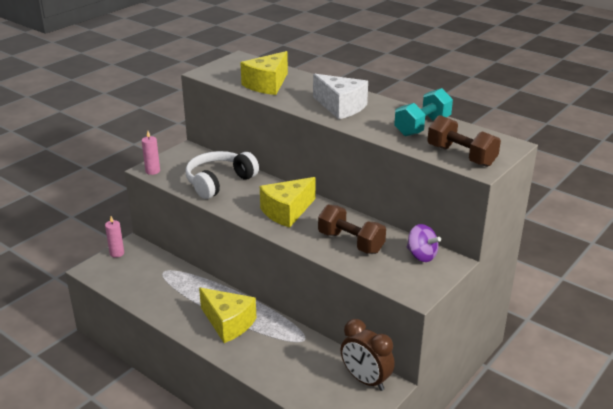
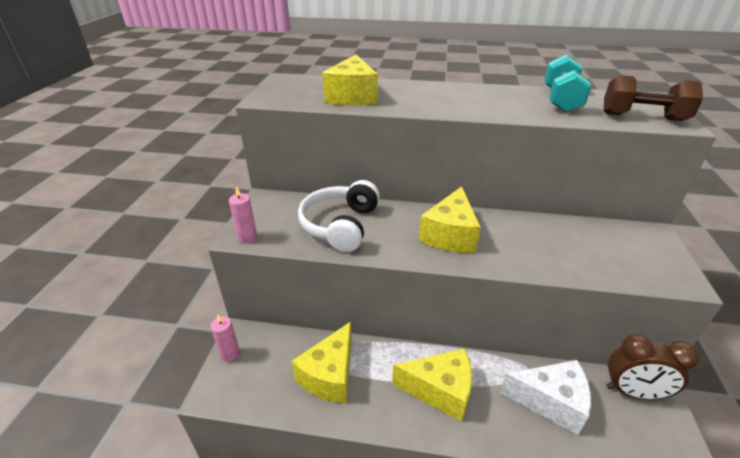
camera: 30 degrees left, 5 degrees up
white cheese [313,74,368,119] -> white cheese moved to [500,360,591,435]
brown dumbbell [318,204,386,254] -> none
purple spinning top [407,224,441,262] -> none
none -> yellow cheese [292,322,352,404]

